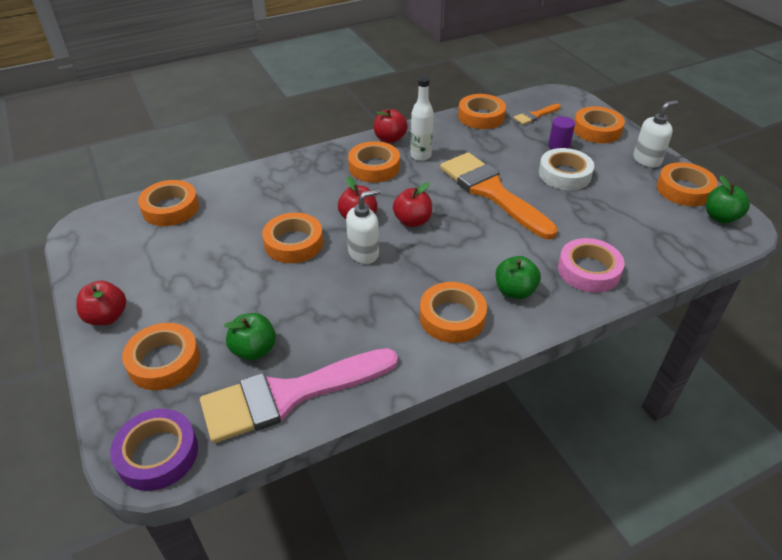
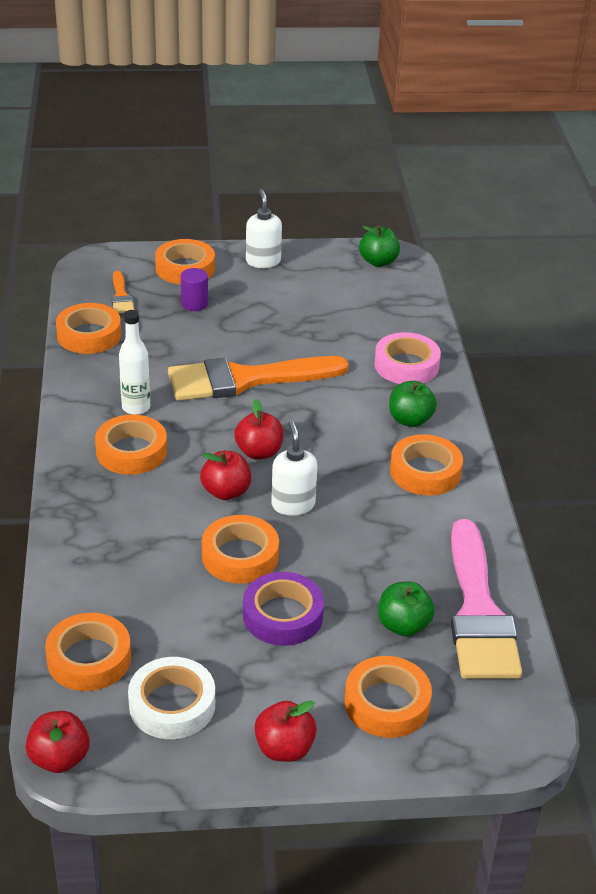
camera: 70 degrees left, 5 degrees down
purple tape [110,409,198,491] -> purple tape moved to [243,572,324,646]
red apple [374,109,408,143] -> red apple moved to [25,711,90,773]
white tape [539,148,594,190] -> white tape moved to [128,657,215,739]
orange tape [657,162,718,206] -> none

